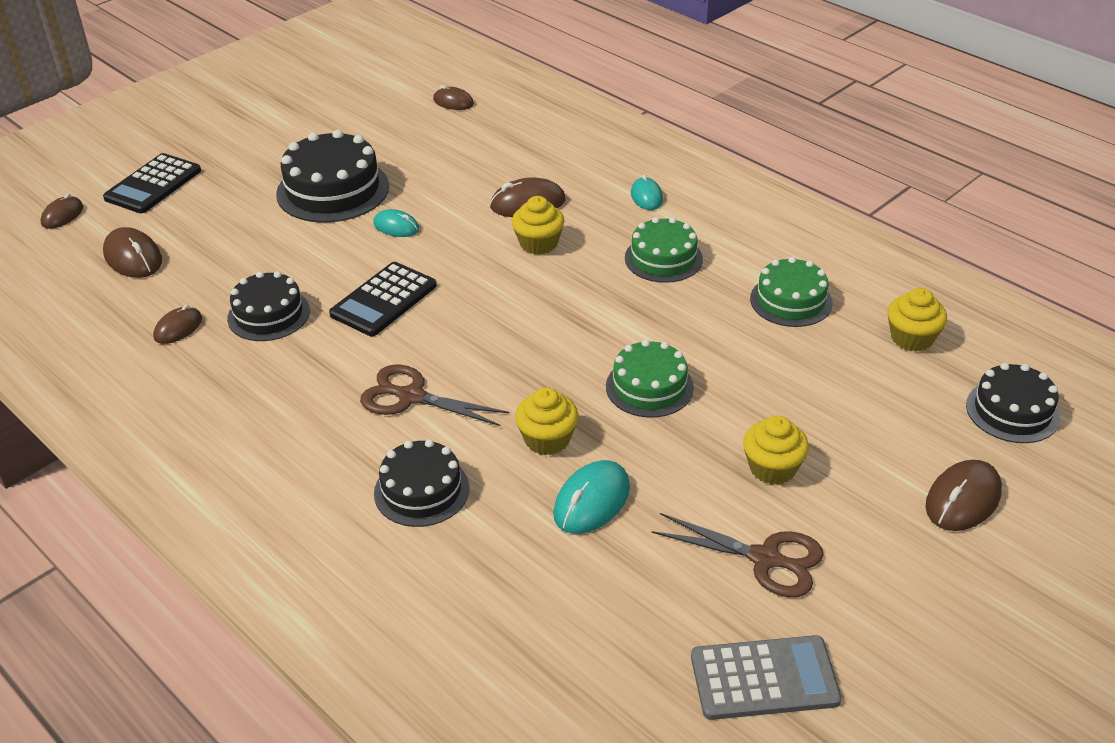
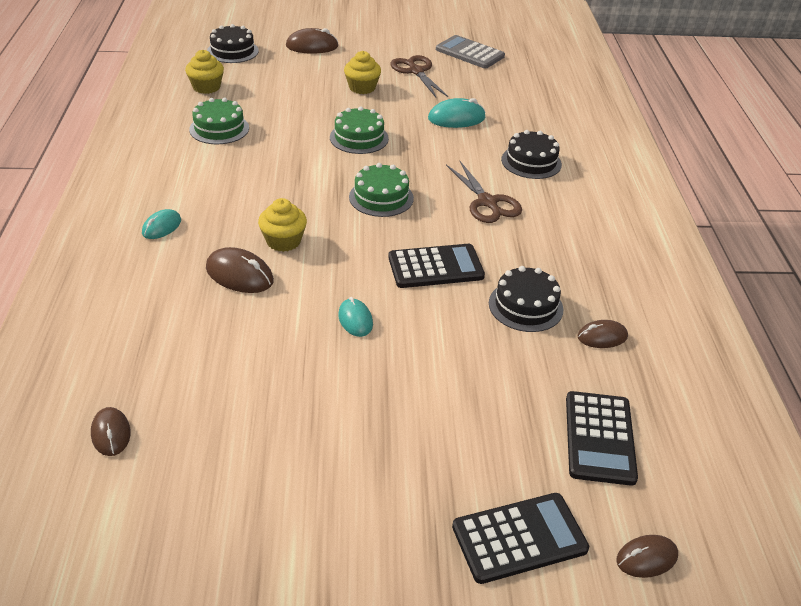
camera: 140 degrees left, 0 degrees up
brown mouse [103,227,162,278] -> black calculator [566,391,638,486]
black cake [276,130,389,223] -> none
yellow cupcake [515,388,578,455] -> none
green cake [625,217,703,283] -> green cake moved to [349,163,414,217]

